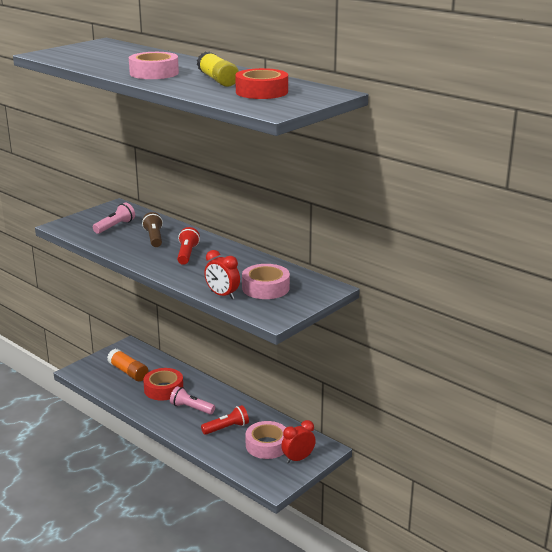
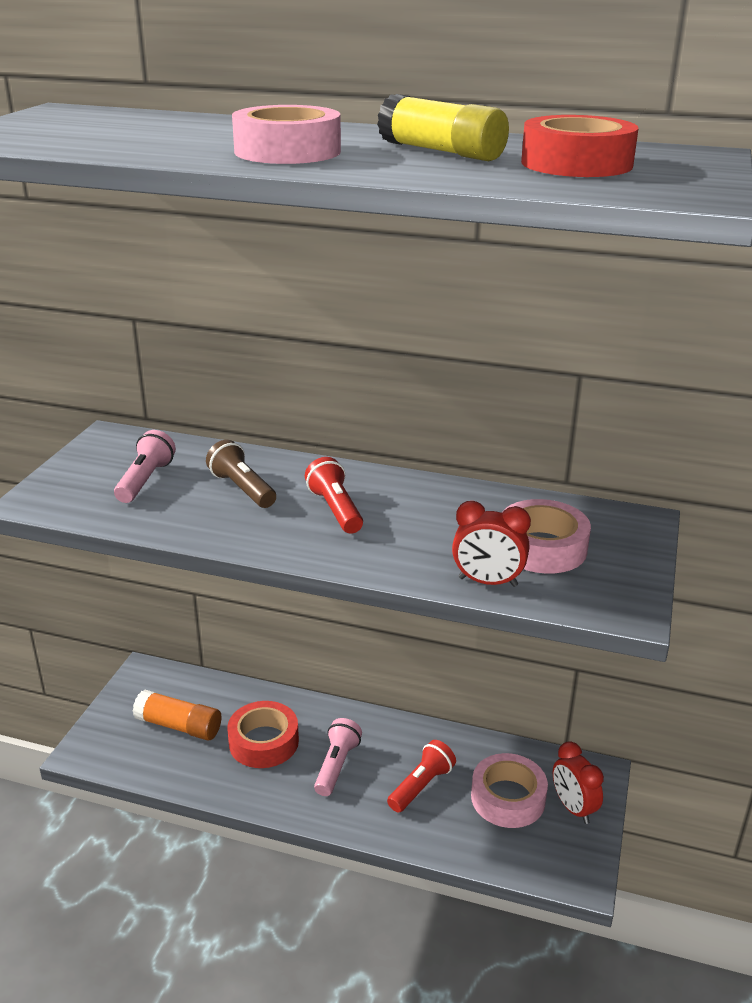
camera: 25 degrees left, 5 degrees up
pink flashlight [170,386,215,415] -> pink flashlight turned 105 degrees clockwise [314,718,362,796]
red clock [281,420,316,464] -> red clock turned 60 degrees counterclockwise [553,741,604,824]

